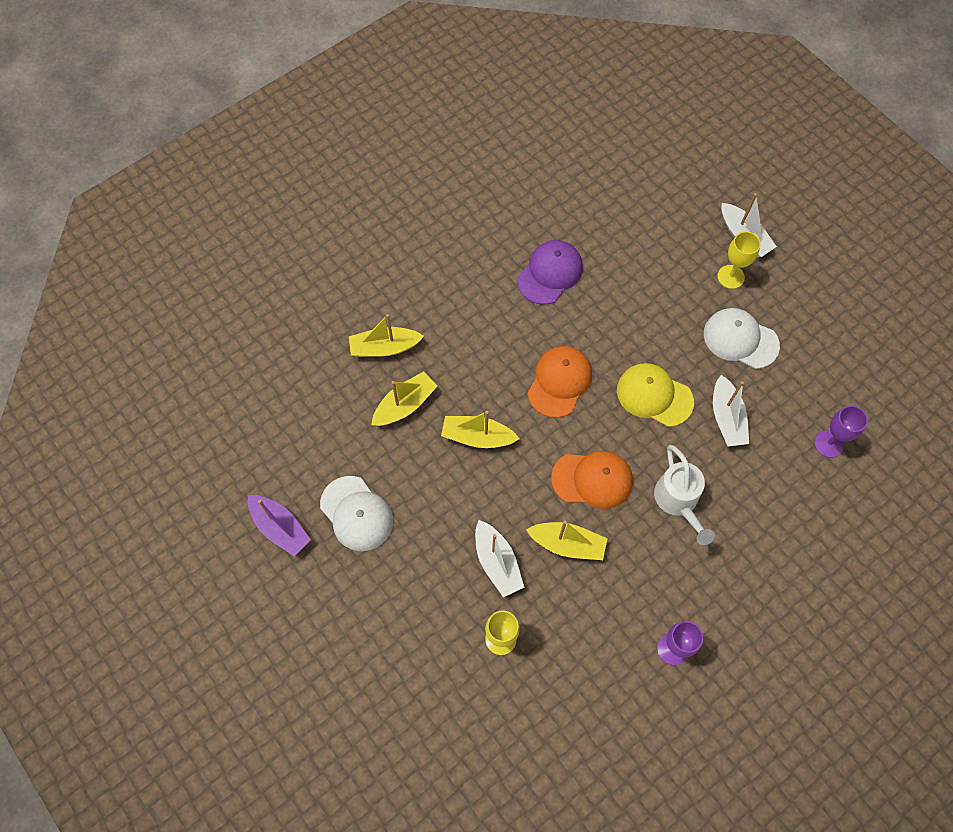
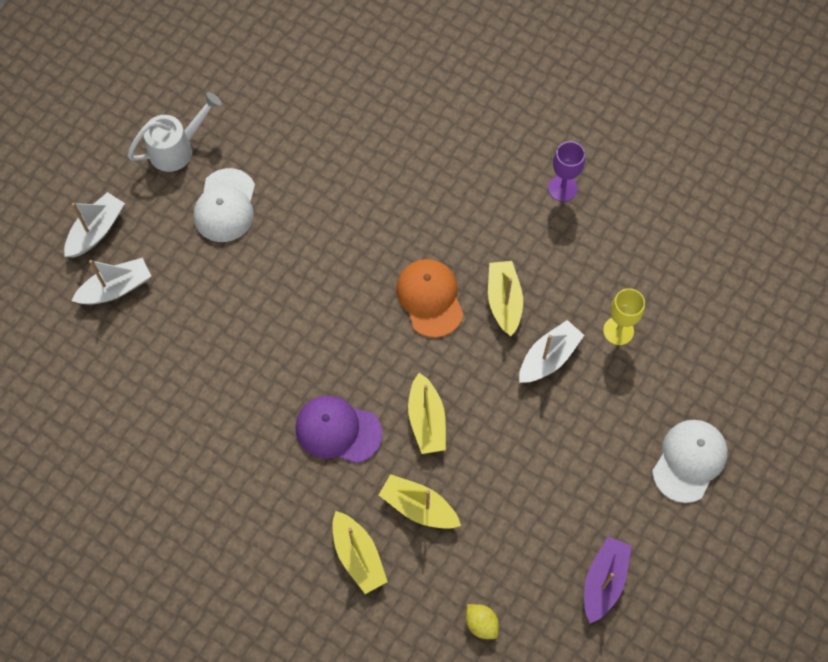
camera: 110 degrees left, 0 degrees up
white cap [320,476,393,551] -> white cap moved to [652,420,728,503]
purple cap [517,240,583,304] -> purple cap moved to [296,396,382,463]
orange cap [527,346,592,418] -> none
yellow cap [617,363,694,427] -> none
white watering can [654,445,715,545] -> white watering can moved to [127,92,221,172]
white boat [713,375,749,446] -> white boat moved to [71,258,151,305]
yellow goblet [718,231,761,289] -> none
purple goblet [814,405,868,458] -> none
none -> yellow lemon [466,604,499,639]

